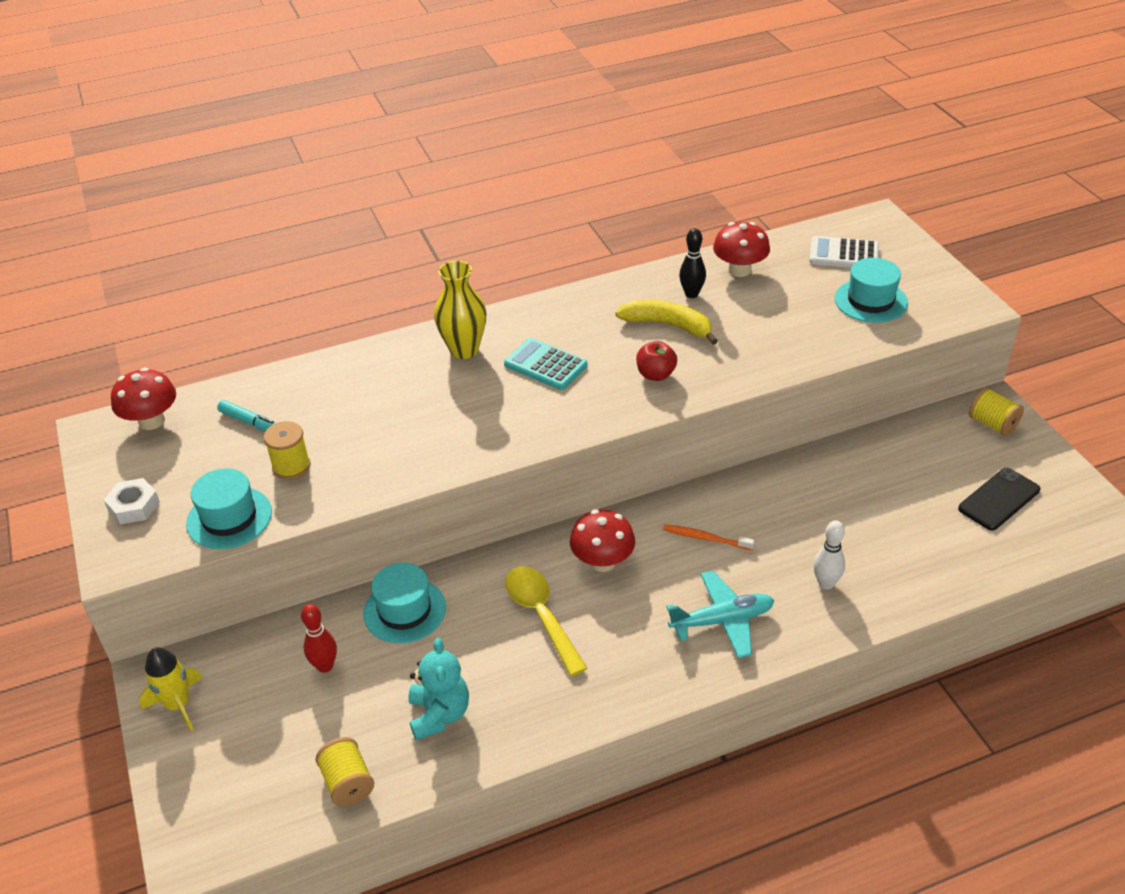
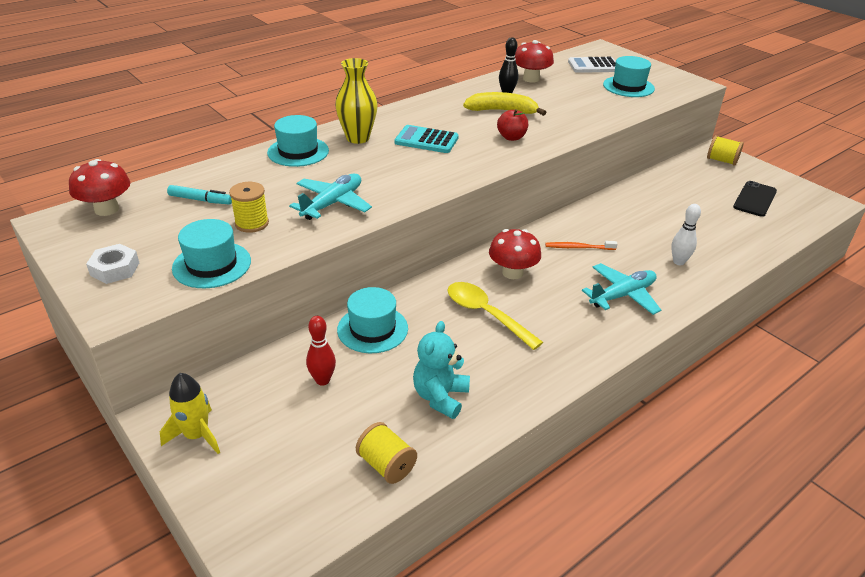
camera: 20 degrees left, 5 degrees down
turquoise teddy bear [408,638,469,740] -> turquoise teddy bear turned 135 degrees counterclockwise [413,321,470,419]
none -> turquoise hat [267,115,329,167]
none -> turquoise plane [289,173,372,220]

